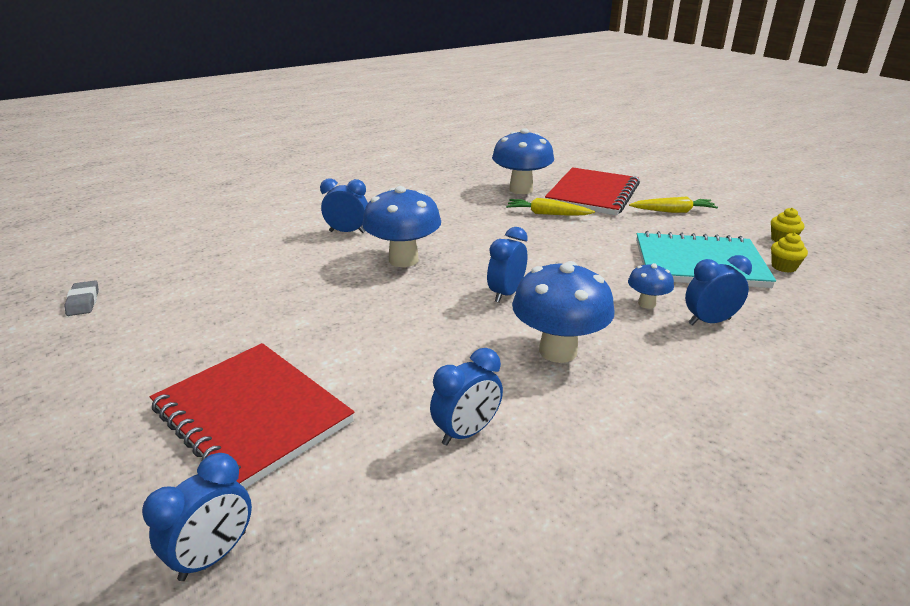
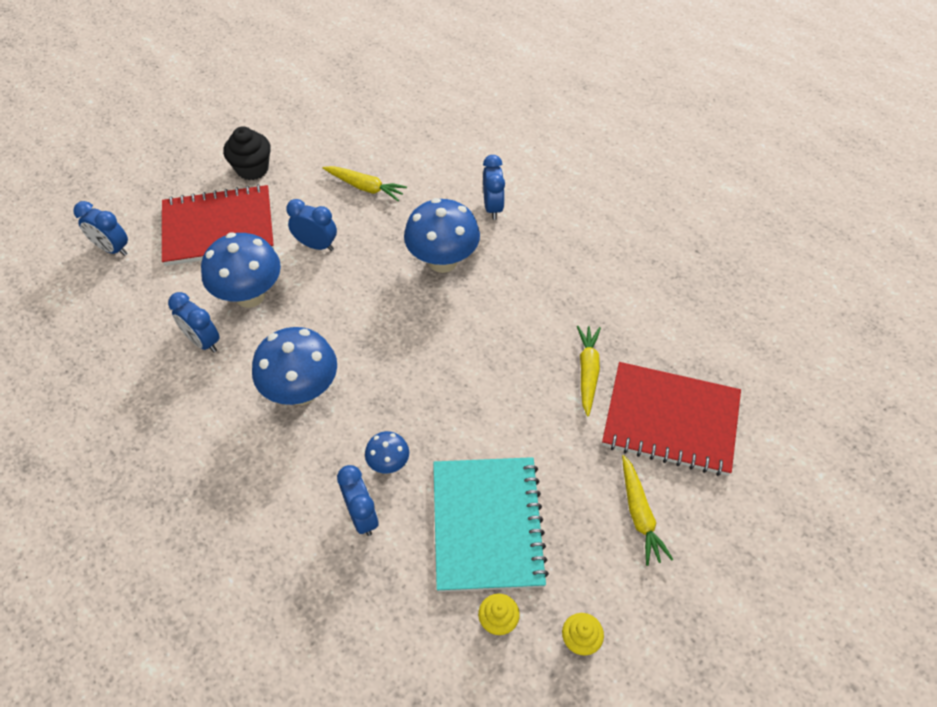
camera: 80 degrees right, 25 degrees up
grey eraser [64,281,99,316] -> none
red notebook [150,343,354,489] -> red notebook turned 45 degrees clockwise [162,184,274,266]
blue clock [487,227,528,303] -> blue clock moved to [286,199,337,251]
blue mushroom [492,128,554,194] -> blue mushroom moved to [201,233,281,308]
none -> black cupcake [223,126,271,180]
none -> yellow carrot [323,166,407,201]

